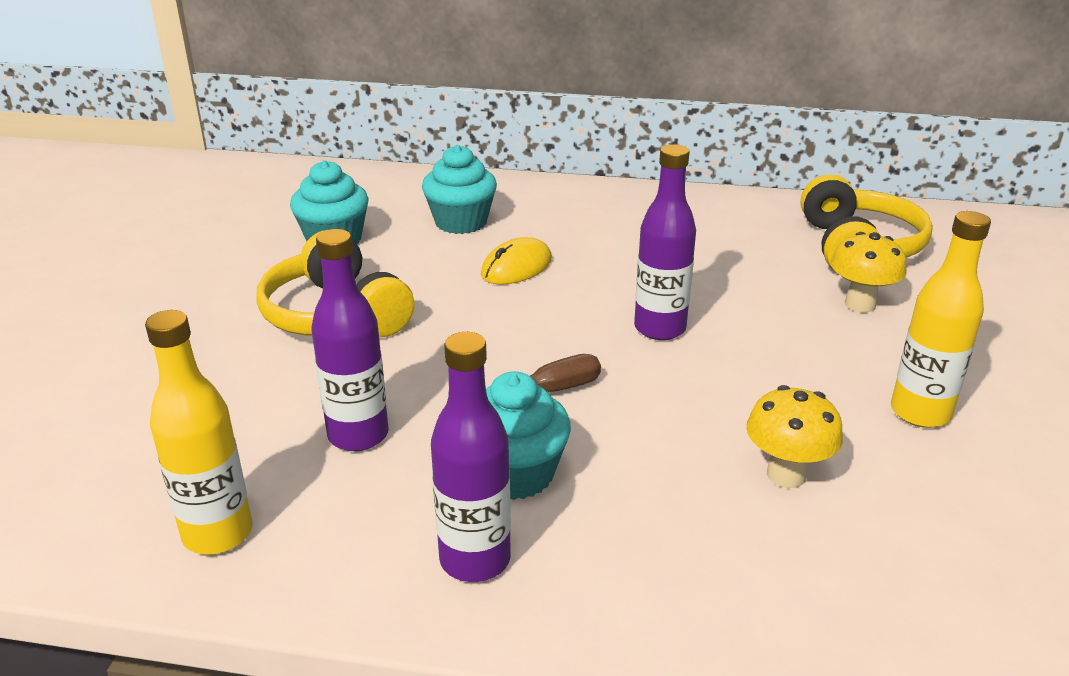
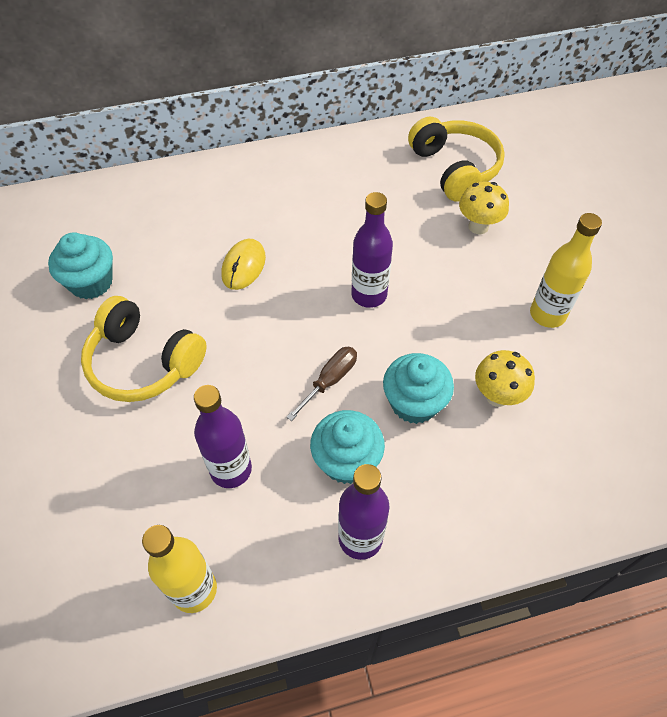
camera: 25 degrees left, 25 degrees up
turquoise cupcake [422,145,497,234] -> turquoise cupcake moved to [383,353,454,424]

